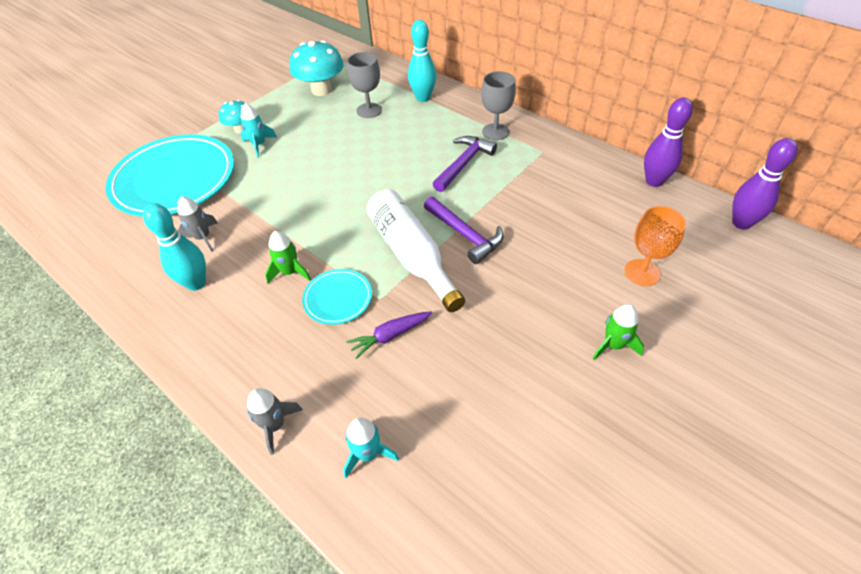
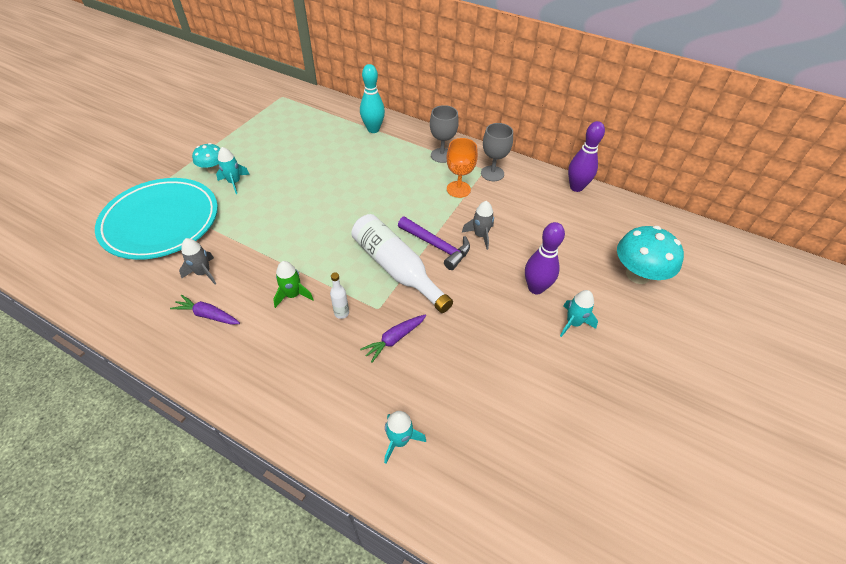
camera: 15 degrees left, 0 degrees up
turquoise bowling pin [143,203,206,291] -> purple carrot [170,295,240,325]
grey rocket [247,388,303,455] -> grey rocket moved to [462,201,494,250]
turquoise mushroom [290,40,344,96] -> turquoise mushroom moved to [617,226,684,284]
turquoise plate [302,269,372,325] -> white bottle [330,273,349,319]
grey goblet [347,52,382,118] -> grey goblet moved to [481,123,513,181]
purple hammer [433,136,497,192] -> none
green rocket [593,304,644,360] -> turquoise rocket [560,290,598,337]
orange goblet [625,206,686,286] -> orange goblet moved to [447,138,478,198]
purple bowling pin [732,138,798,230] -> purple bowling pin moved to [525,222,565,295]

